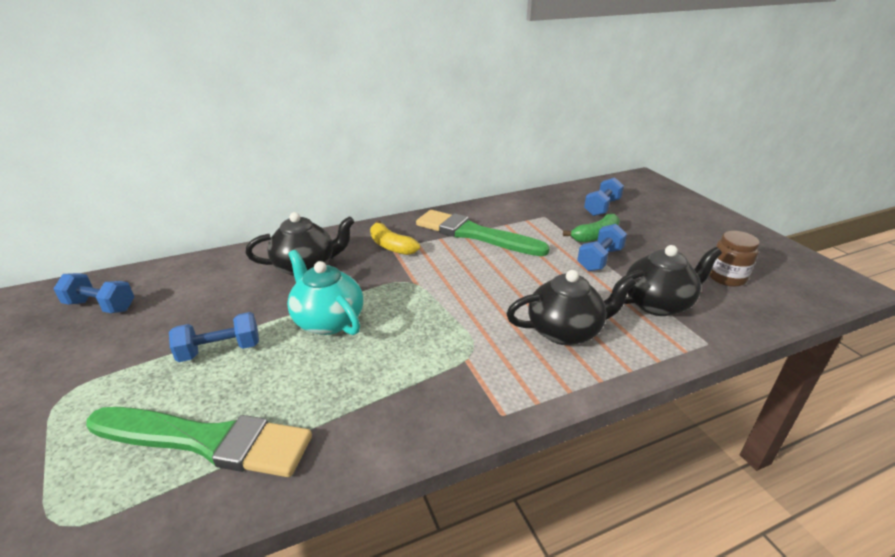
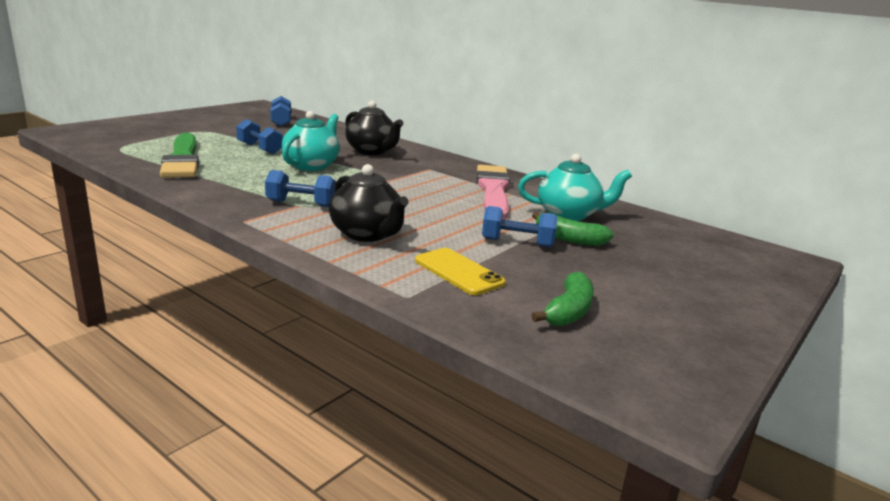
camera: 60 degrees right, 10 degrees down
yellow banana [370,220,420,255] -> none
green brush [416,210,550,256] -> pink brush [476,165,510,220]
blue dumbbell [584,177,624,216] -> blue dumbbell moved to [265,170,336,207]
black teapot [612,245,722,316] -> yellow phone [415,248,506,295]
brown jar [709,231,759,287] -> green banana [531,272,594,327]
none -> turquoise teapot [518,154,632,221]

